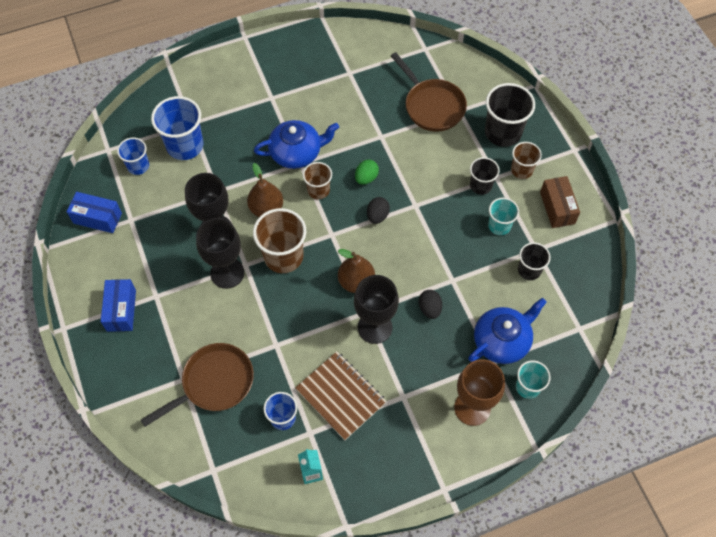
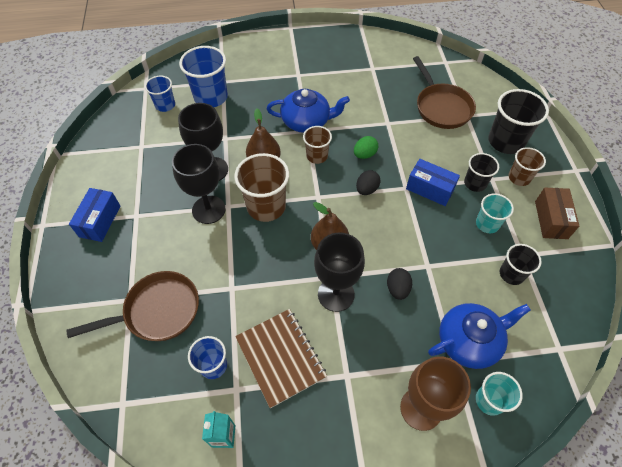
camera: 15 degrees right, 5 degrees down
blue box [67,192,122,233] -> blue box moved to [406,159,460,206]

